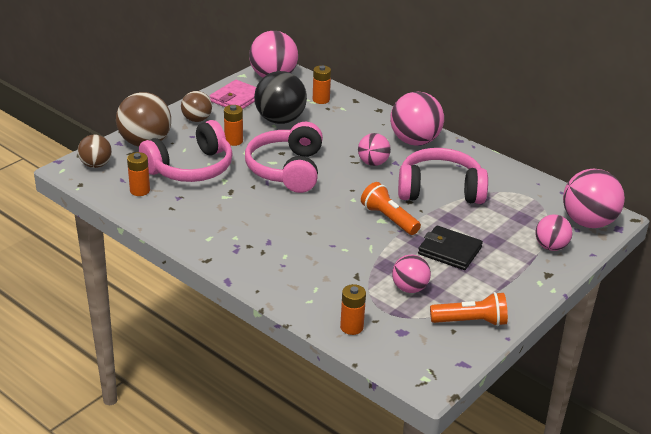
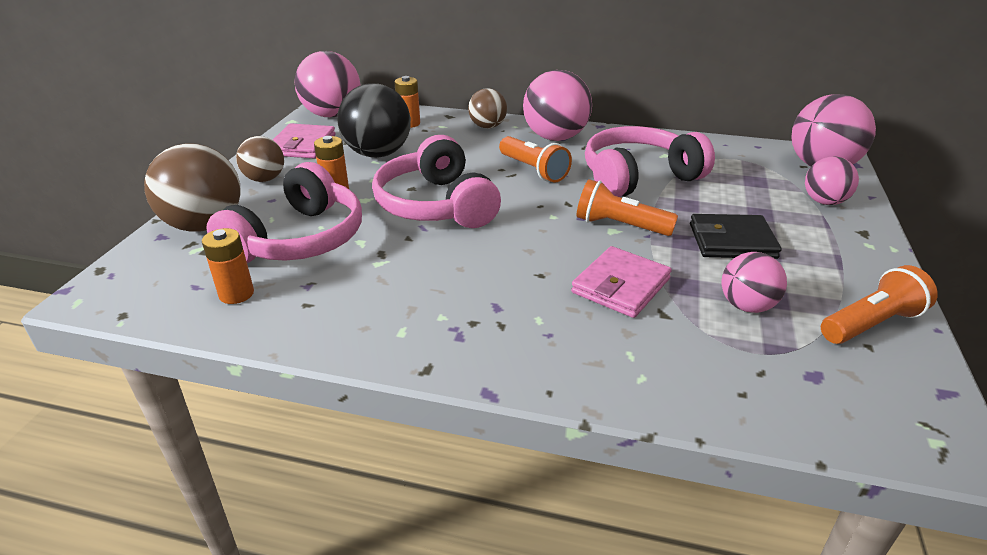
camera: 25 degrees left, 0 degrees up
brown ball [78,135,112,168] -> brown ball moved to [468,88,507,128]
orange battery [340,284,366,335] -> none
pink ball [358,133,391,166] -> orange flashlight [499,136,572,182]
none -> pink wallet [571,246,672,318]

